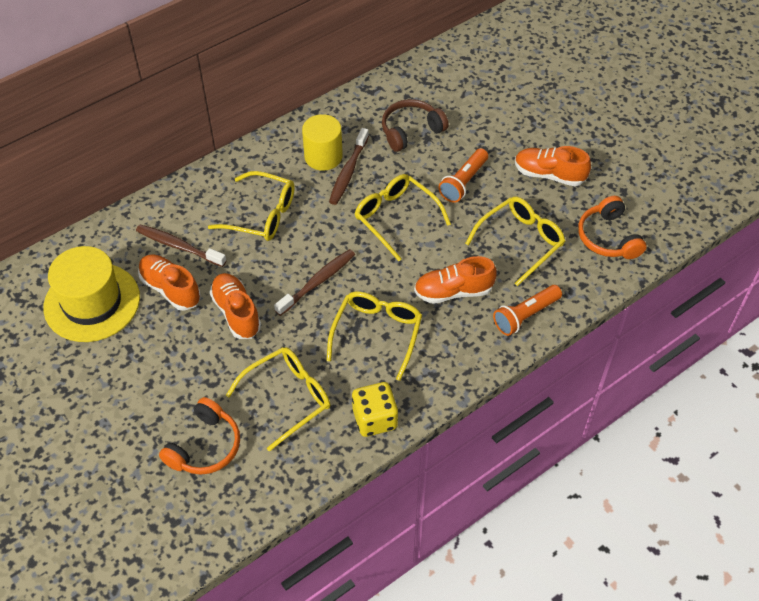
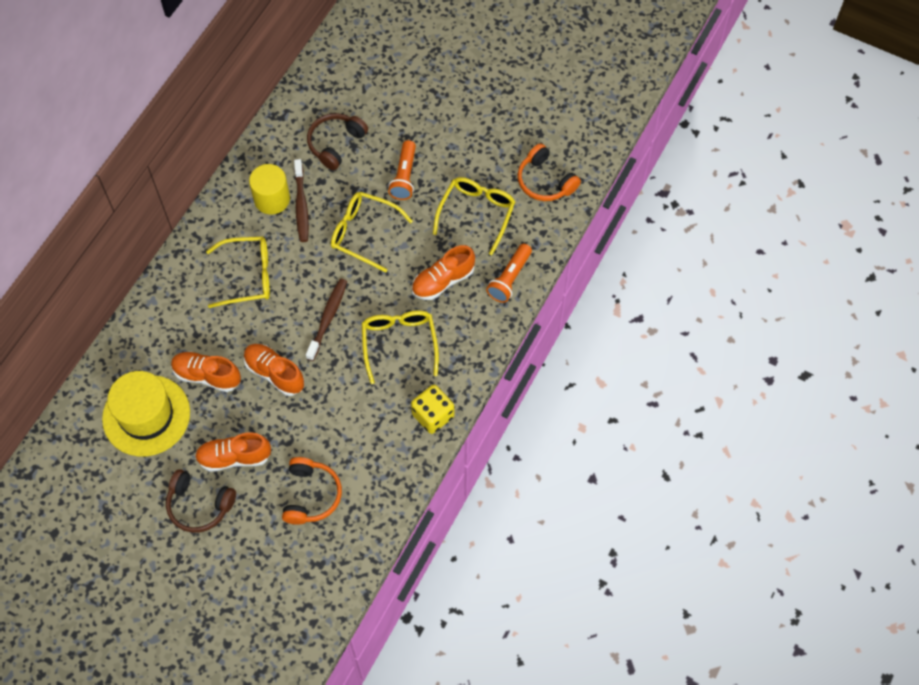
camera: 25 degrees left, 10 degrees up
brown toothbrush [136,225,227,267] -> none
yellow glasses [226,347,330,452] -> none
orange shoe [515,146,591,186] -> orange shoe moved to [195,432,271,472]
none -> brown headphones [166,469,236,533]

